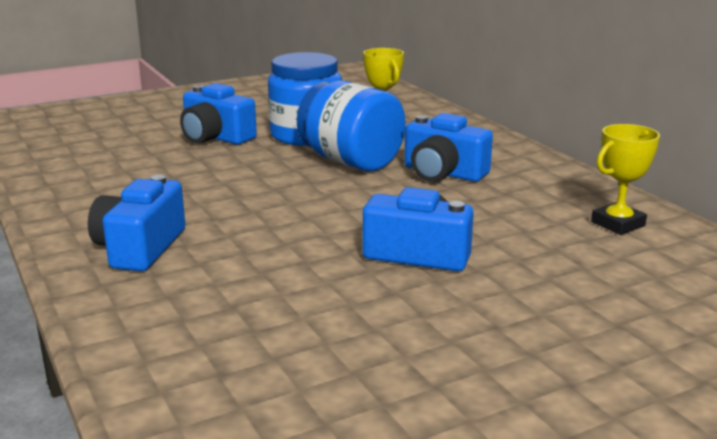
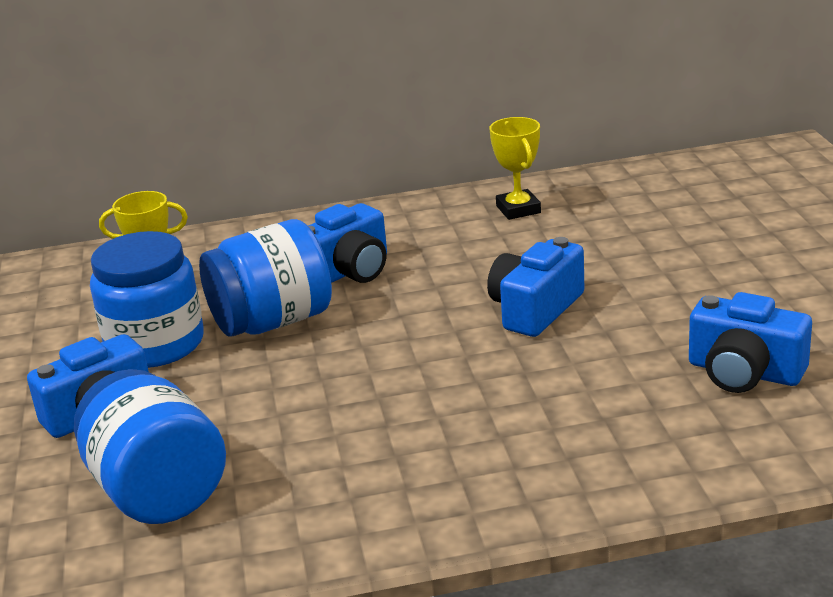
camera: 70 degrees left, 5 degrees up
blue camera [88,175,185,272] -> blue camera moved to [689,292,812,393]
none -> blue jar [74,369,226,524]

